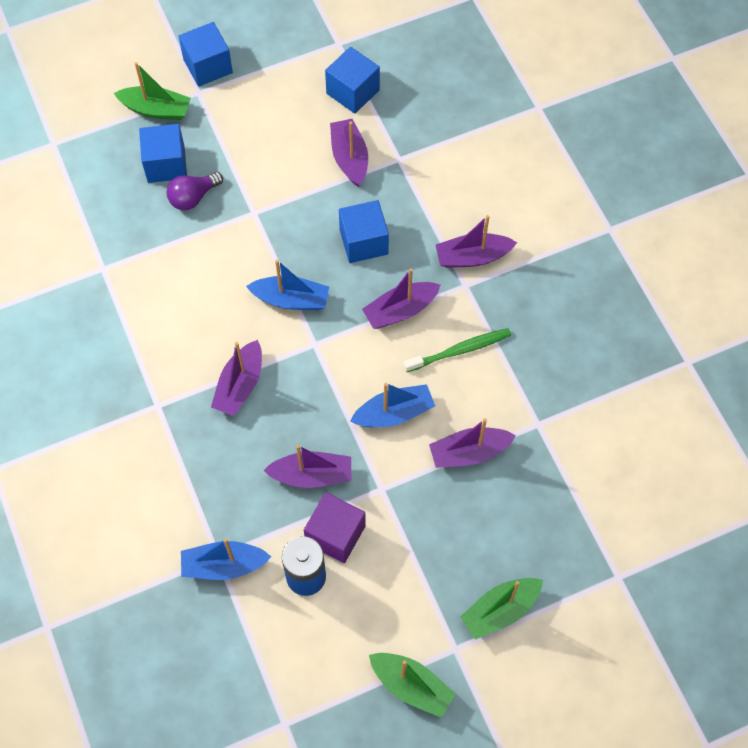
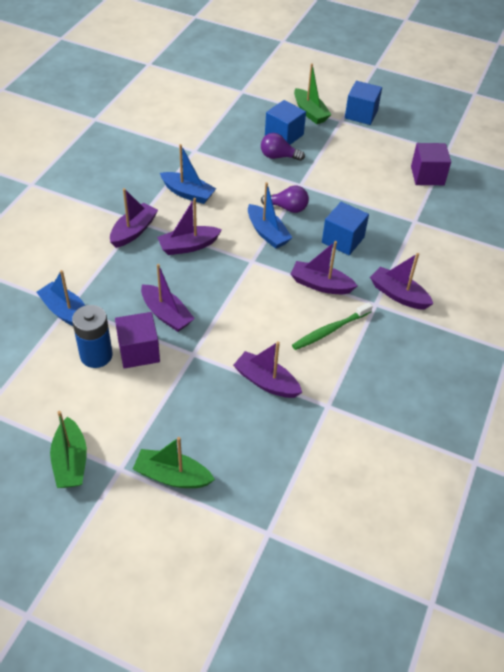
camera: 45 degrees right, 15 degrees down
blue cube [325,46,380,114] -> purple cube [411,143,451,185]
purple boat [330,119,368,187] -> purple boat moved to [110,188,158,248]
blue boat [350,383,435,427] -> blue boat moved to [160,144,216,204]
green toothbrush [404,328,511,372] -> green toothbrush turned 120 degrees clockwise [292,302,373,350]
none -> purple light bulb [261,186,309,213]

